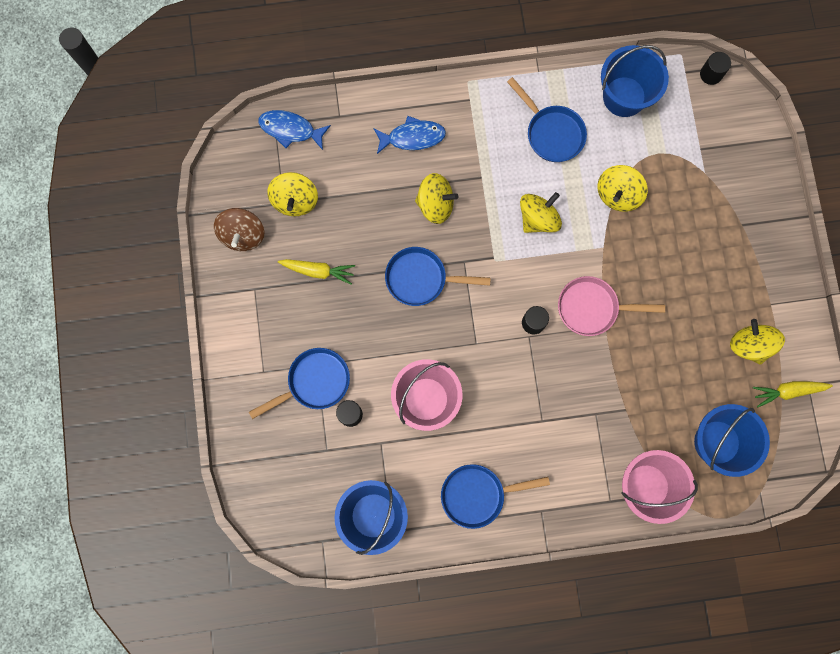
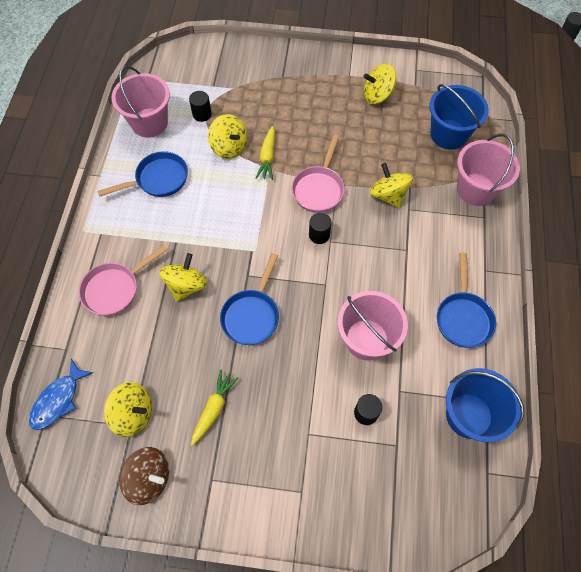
camera: 75 degrees left, 15 degrees down
blue pan [249,348,350,419] -> none
blue fish [373,116,446,154] -> pink pan [79,245,168,316]
yellow spinning top [520,192,562,233] -> yellow spinning top moved to [370,163,413,208]
blue bucket [601,45,669,117] -> pink bucket [111,65,170,137]
black cylinder [700,52,731,85] -> black cylinder moved to [189,91,212,122]
yellow carrot [753,381,833,407] -> yellow carrot moved to [256,126,275,180]

